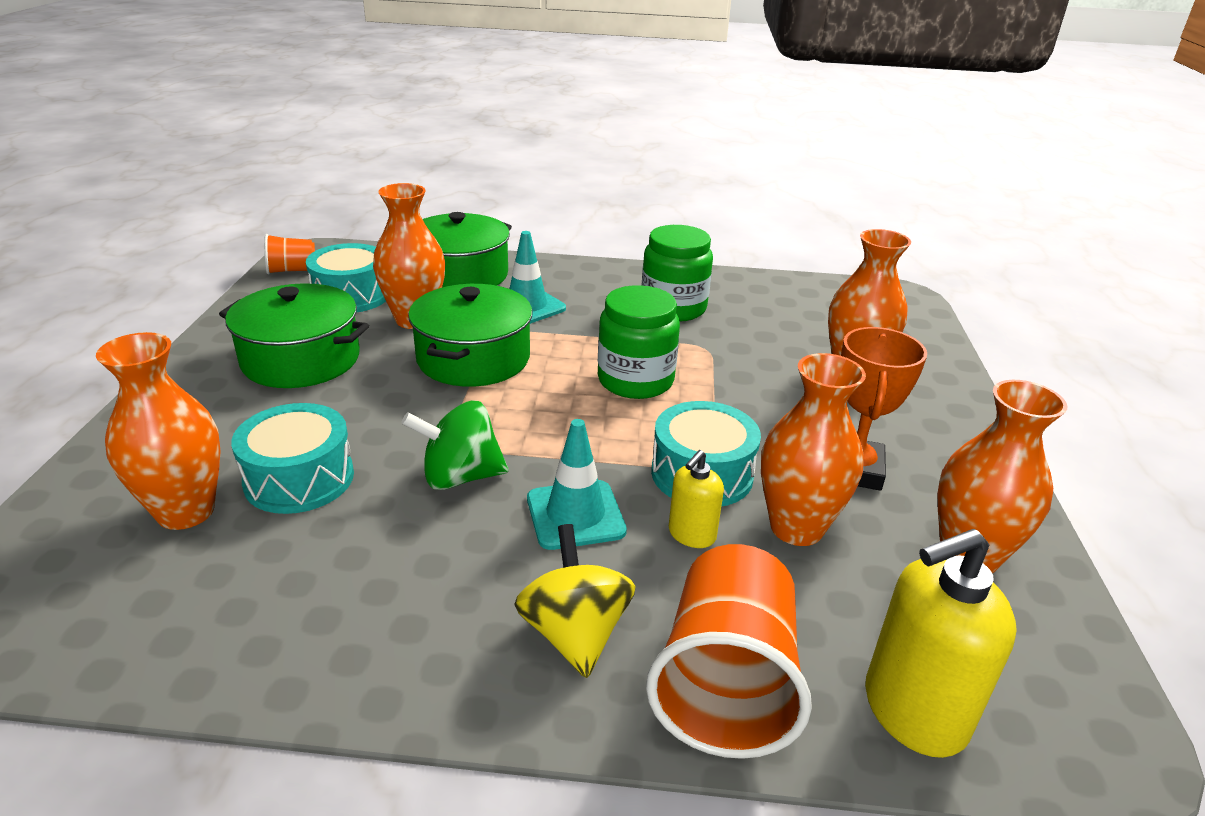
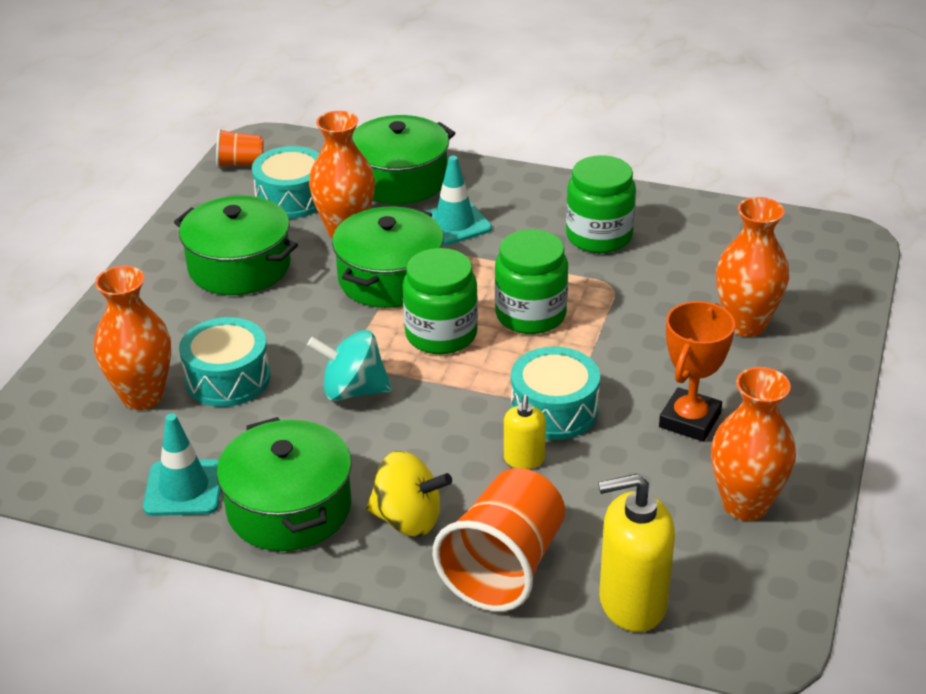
camera: 15 degrees right, 5 degrees up
green spinning top [401,401,508,490] -> turquoise spinning top [307,330,392,401]
yellow spinning top [514,524,636,678] -> yellow spinning top turned 105 degrees clockwise [366,451,452,537]
turquoise traffic cone [527,419,627,550] -> turquoise traffic cone moved to [143,414,221,516]
yellow soap dispenser [669,450,724,548] -> yellow soap dispenser turned 45 degrees counterclockwise [504,395,546,469]
orange vase [761,353,866,546] -> none
none -> green pot [217,417,352,551]
none -> green jar [403,248,478,354]

